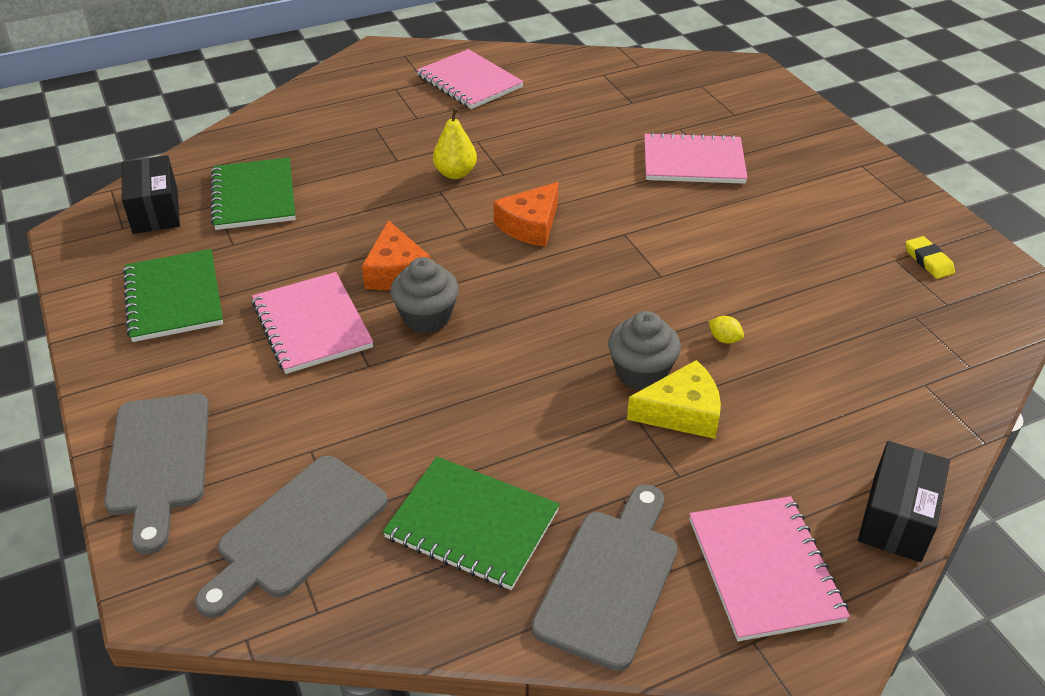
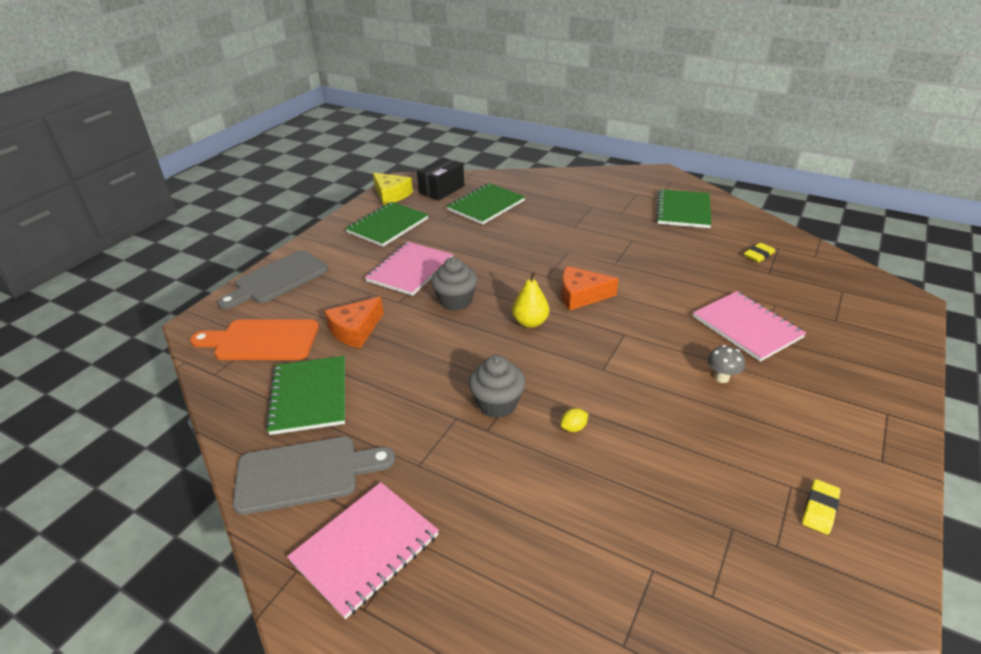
camera: 55 degrees right, 5 degrees down
grey cutting board [195,456,388,618] -> orange cutting board [190,319,319,360]
orange cheese [362,220,431,290] -> orange cheese moved to [325,297,384,348]
pink notebook [417,49,524,109] -> green notebook [656,189,712,228]
yellow pear [433,108,477,179] -> yellow pear moved to [512,271,549,328]
yellow cheese [627,360,721,439] -> yellow cheese moved to [373,173,413,205]
yellow lemon [708,316,744,344] -> yellow lemon turned 60 degrees clockwise [560,408,588,432]
black box [858,441,950,562] -> none
none -> grey mushroom [707,345,745,383]
none -> yellow eraser [744,243,775,263]

